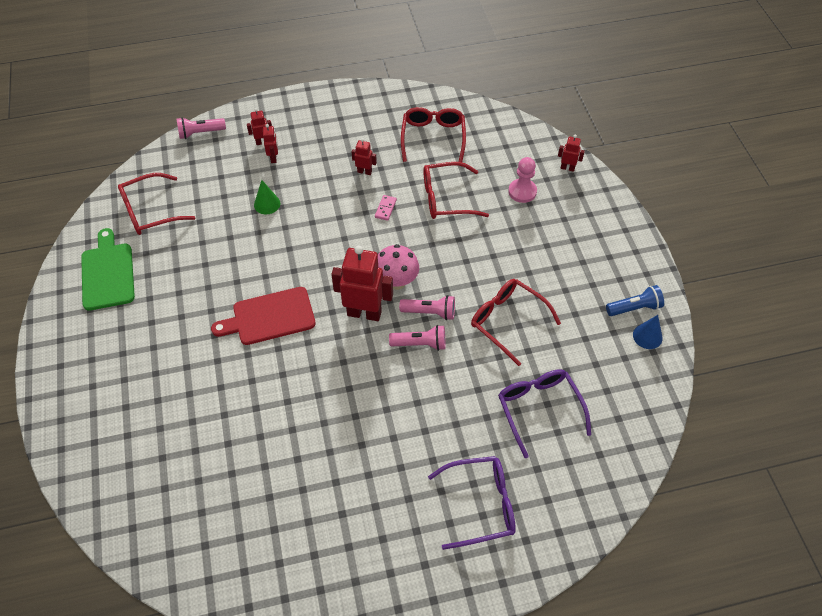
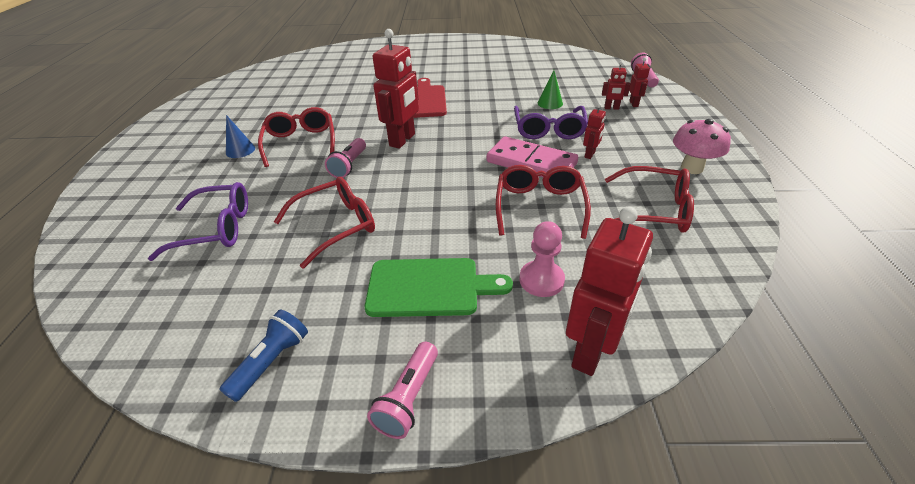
camera: 105 degrees right, 15 degrees down
green cutting board [81,228,135,311] -> green cutting board moved to [365,258,513,317]
red glasses [118,173,195,235] -> red glasses moved to [258,107,335,167]
pink domino [375,195,397,221] -> pink domino [486,137,578,177], size x2.49
pink mushroom [378,244,419,290] -> pink mushroom moved to [673,119,731,174]
pink flashlight [399,295,455,320] -> pink flashlight moved to [367,342,438,439]
purple glasses [428,456,516,550] -> purple glasses moved to [514,106,588,139]
red robot [558,135,585,172] -> red robot [566,207,653,376], size x2.10
blue flashlight [606,285,664,316] -> blue flashlight turned 150 degrees counterclockwise [219,310,308,402]
blue cone [633,315,663,349] -> blue cone moved to [226,115,255,158]

